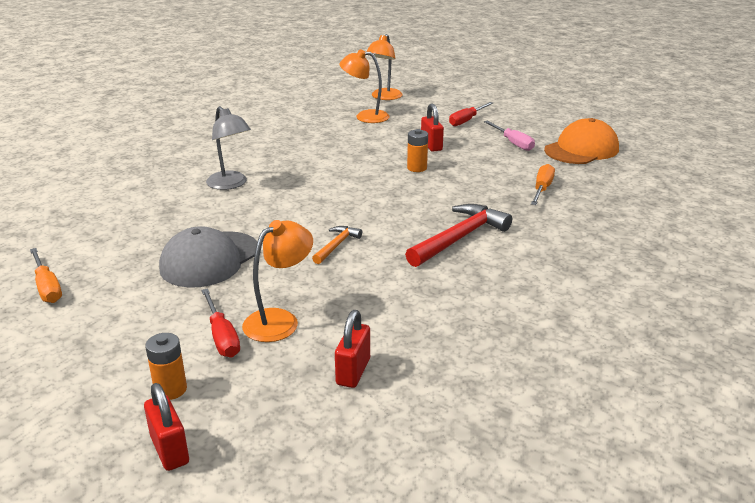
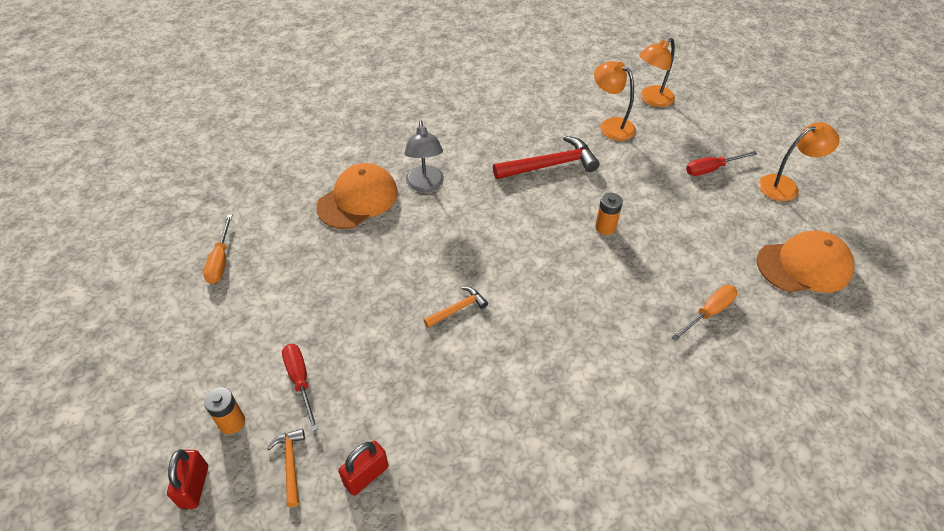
camera: 30 degrees right, 20 degrees up
grey cap [159,226,257,287] -> none
red screwdriver [201,288,240,357] -> red screwdriver turned 150 degrees clockwise [282,344,318,431]
orange lamp [242,220,313,342] -> orange lamp moved to [758,122,840,201]
red hammer [405,204,512,267] -> red hammer moved to [493,136,600,179]
red padlock [421,103,444,152] -> none
pink screwdriver [484,121,535,151] -> none
none -> orange hammer [267,429,305,507]
none -> orange cap [316,163,398,229]

